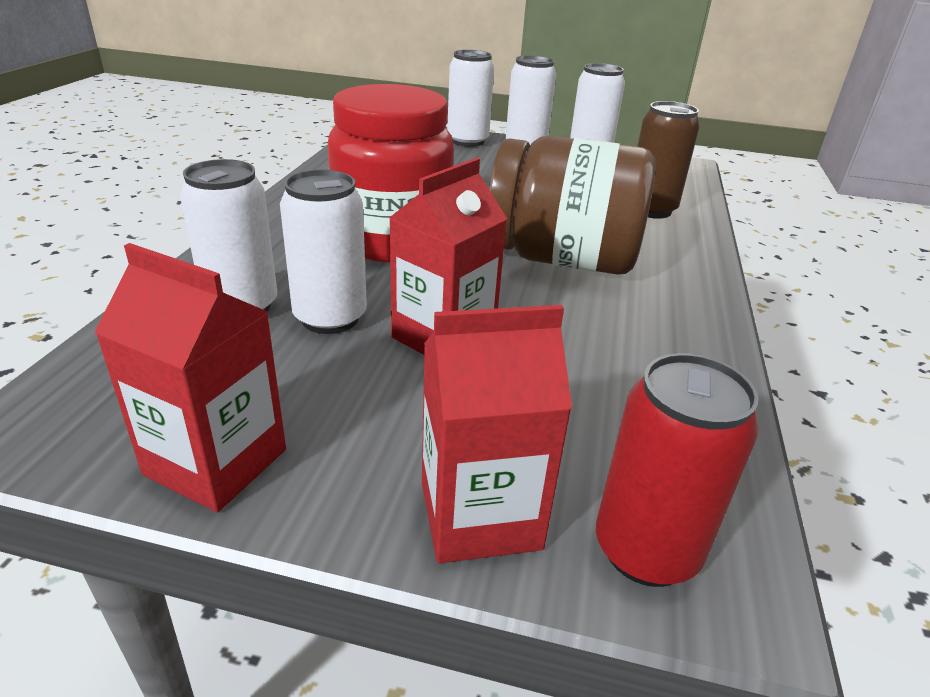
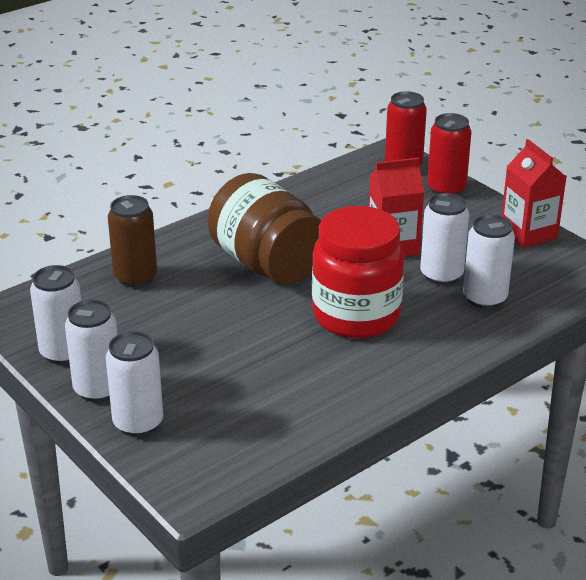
camera: 140 degrees left, 0 degrees up
red carton [422,305,572,563] -> red can [427,113,471,195]

